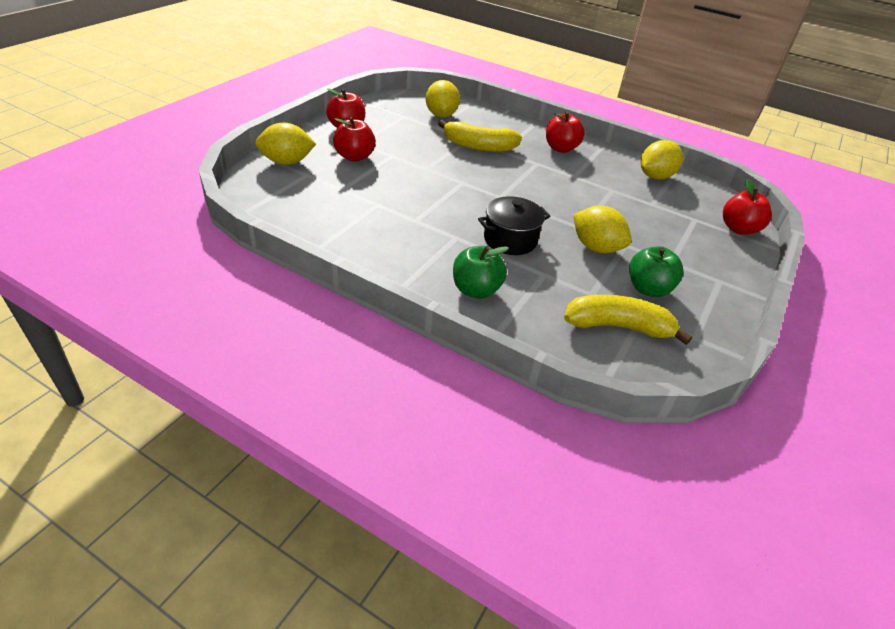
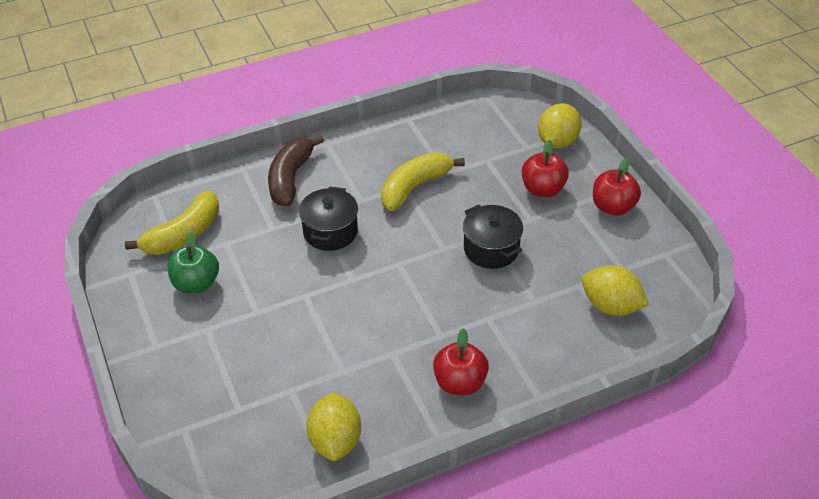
camera: 130 degrees right, 5 degrees up
yellow banana [438,120,522,152] -> yellow banana moved to [381,152,465,211]
green apple [453,246,509,299] -> brown banana [268,135,324,206]
yellow lemon [573,206,631,253] -> none
red apple [723,179,772,235] -> none
none -> black pot [463,204,523,269]

